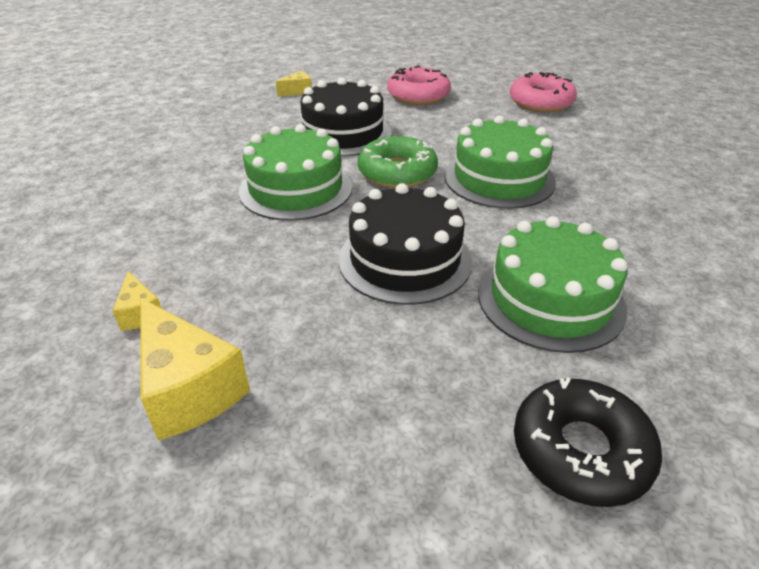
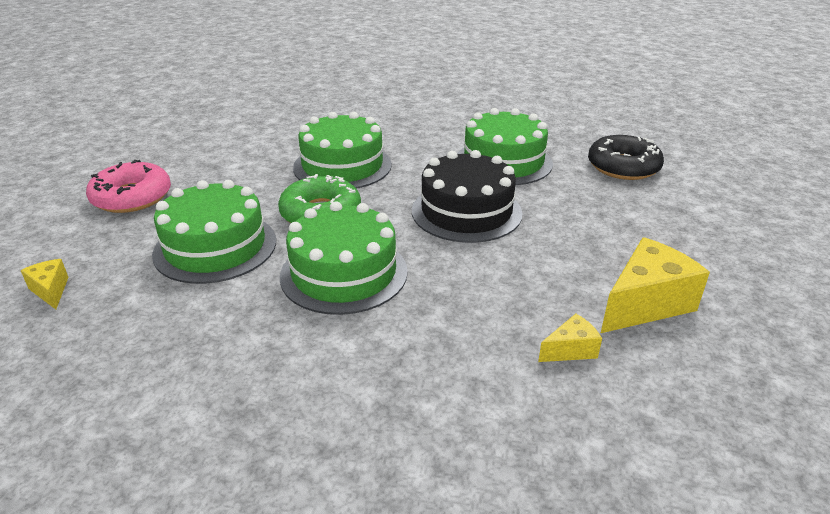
camera: 90 degrees left, 5 degrees down
black cake [300,78,392,156] -> green cake [152,180,276,284]
pink donut [510,72,577,112] -> none

